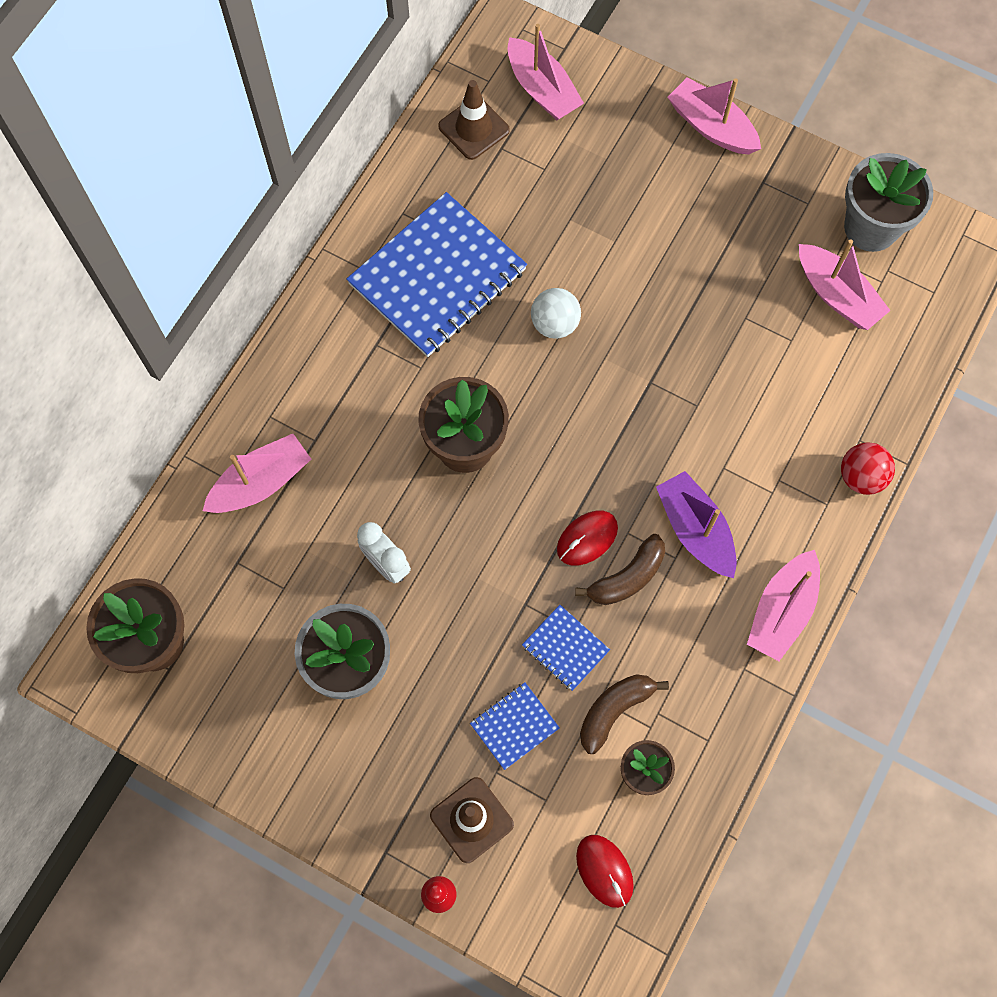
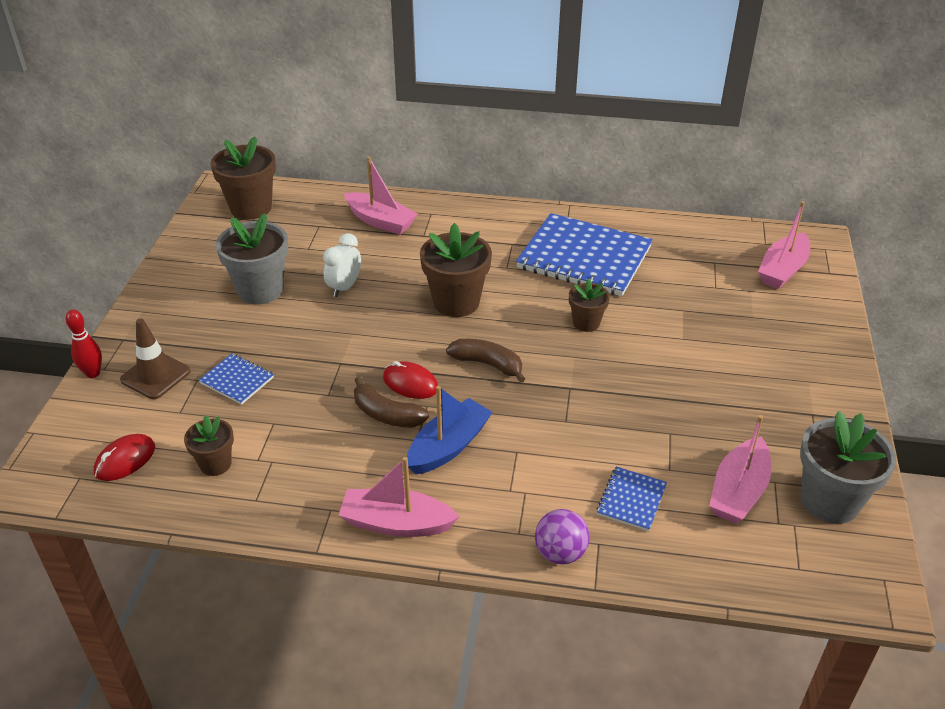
camera: 70 degrees right, 30 degrees down
brown traffic cone [438,80,510,160] -> none
blue notebook [522,605,610,691] -> blue notebook moved to [596,467,667,531]
white ball [531,288,581,339] -> brown flower pot [569,279,610,332]
brown banana [580,674,669,754] -> brown banana moved to [446,339,525,383]
purple boat [656,471,737,578] -> blue boat [407,386,493,475]
pink boat [667,78,761,154] -> none
red ball [841,442,895,495] -> purple ball [535,509,589,564]

